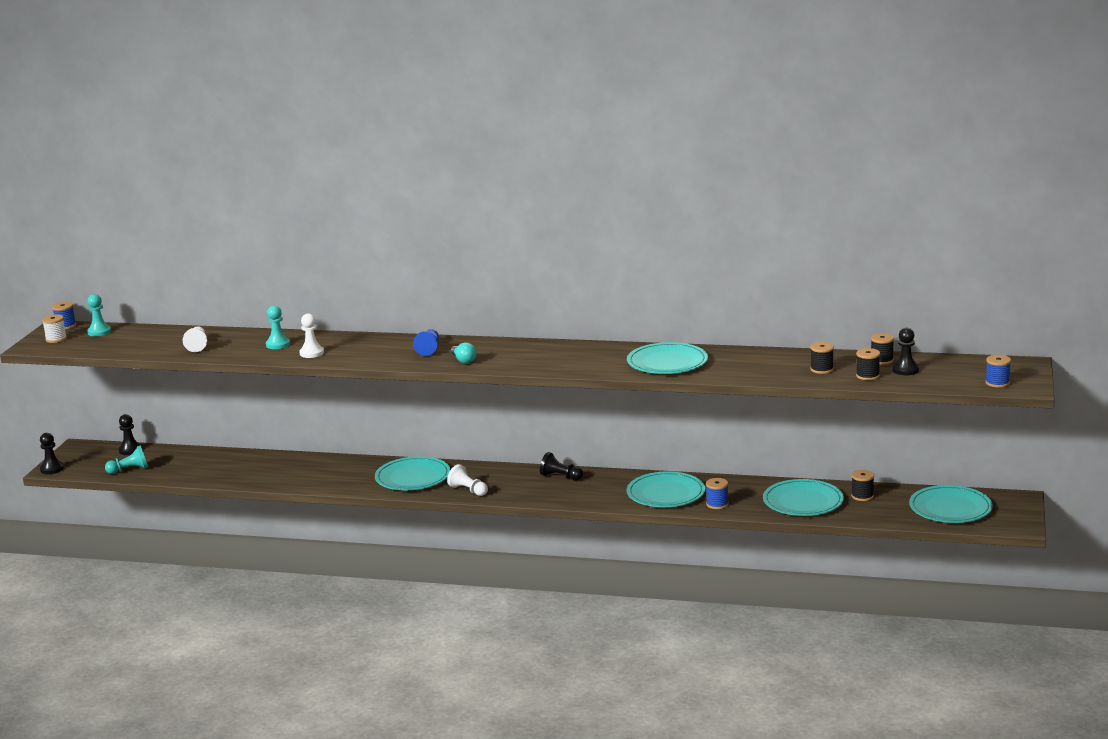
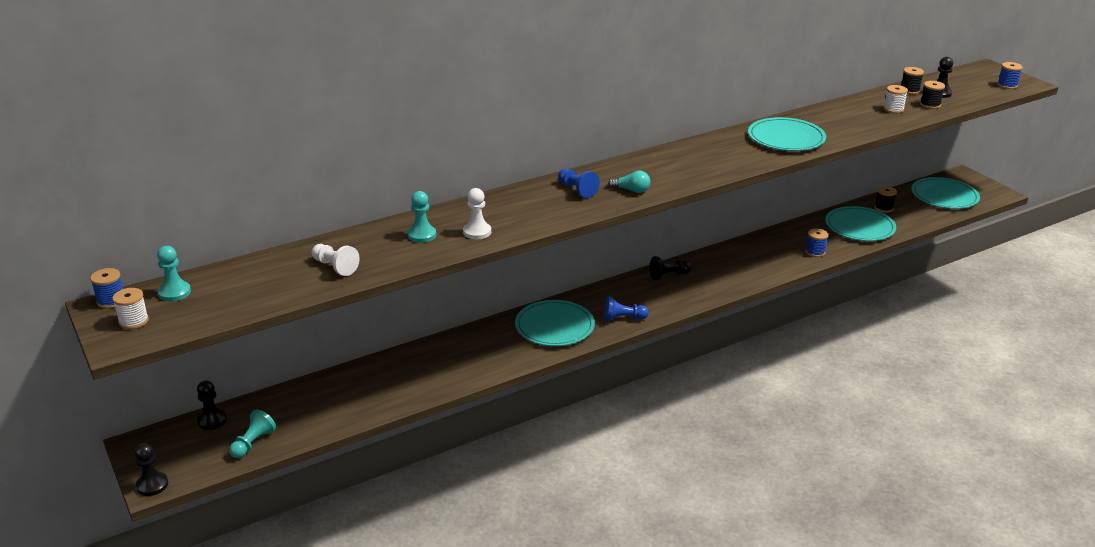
camera: 45 degrees left, 10 degrees up
white pawn [447,464,488,496] -> blue pawn [604,296,649,321]
turquoise plate [627,471,705,507] -> none
black spool [810,342,834,374] -> white spool [883,85,908,113]

